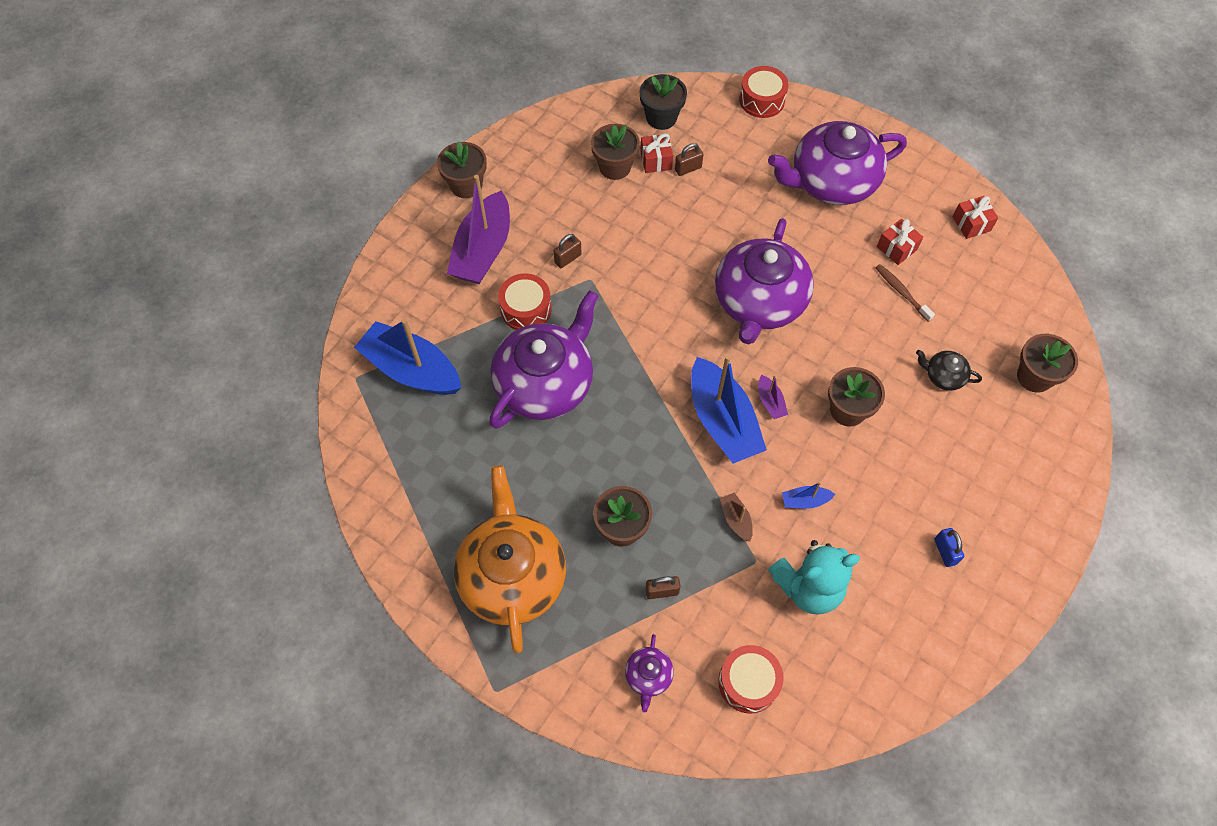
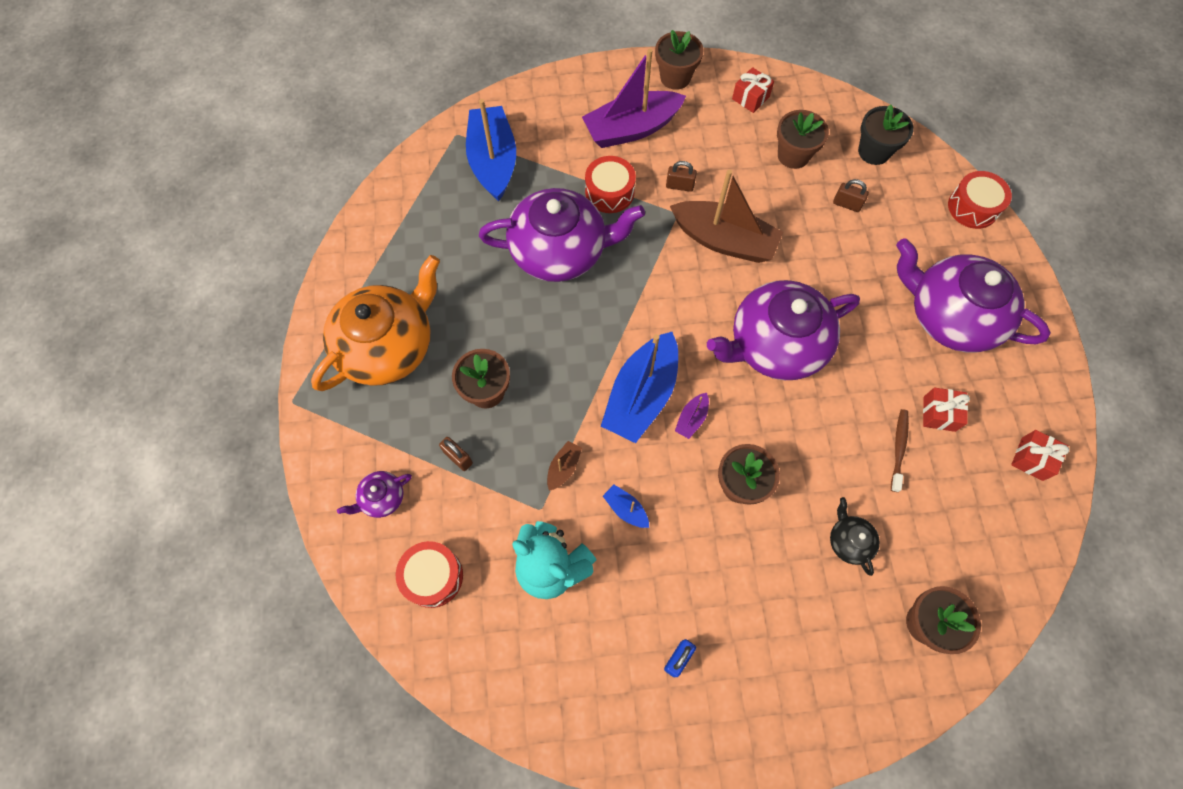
camera: 50 degrees right, 5 degrees up
red gift [640,133,673,173] -> red gift moved to [732,67,774,113]
none -> brown boat [670,169,783,263]

